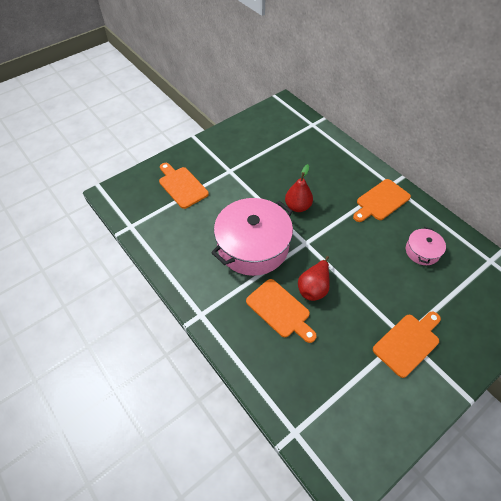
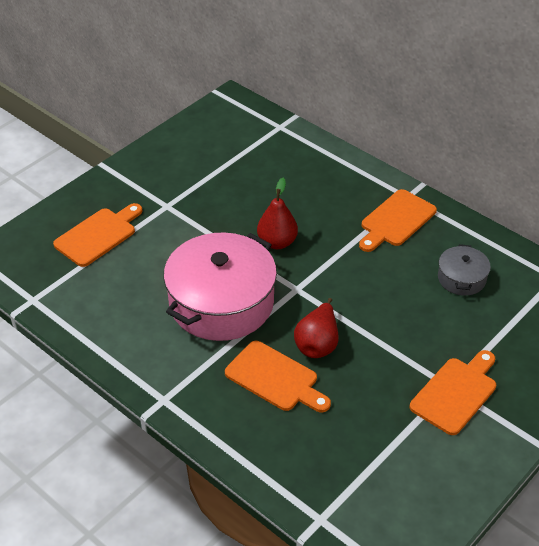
camera: 10 degrees left, 10 degrees down
orange cutting board [159,163,209,209] -> orange cutting board turned 90 degrees clockwise [53,203,142,267]
pink pot [406,227,446,265] -> grey pot [438,244,491,296]

